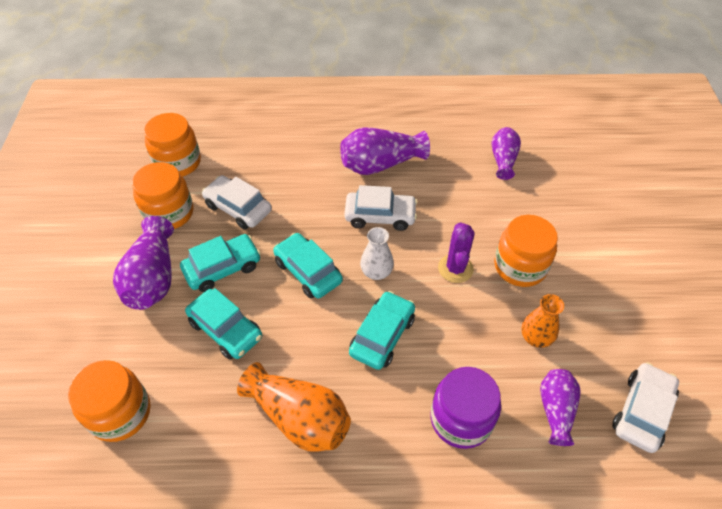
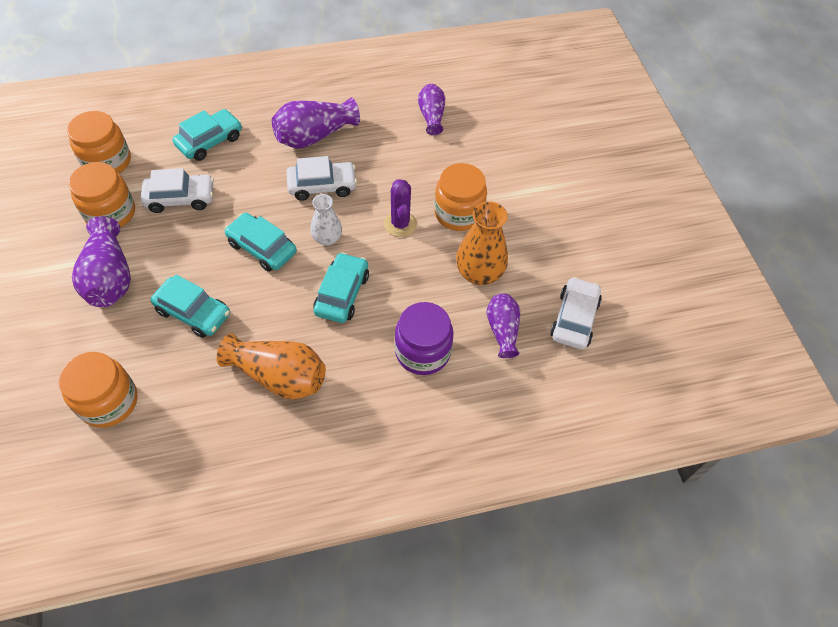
camera: 15 degrees left, 5 degrees up
turquoise car [180,234,261,292] -> turquoise car moved to [172,109,242,161]
white car [202,175,272,230] -> white car turned 150 degrees clockwise [141,168,214,213]
orange vase [522,294,564,348] -> orange vase [456,201,508,285], size x1.59

